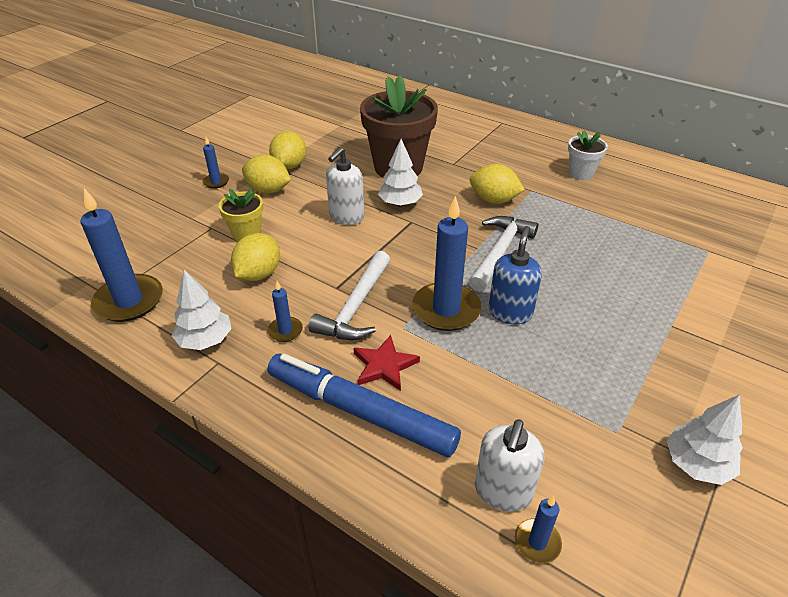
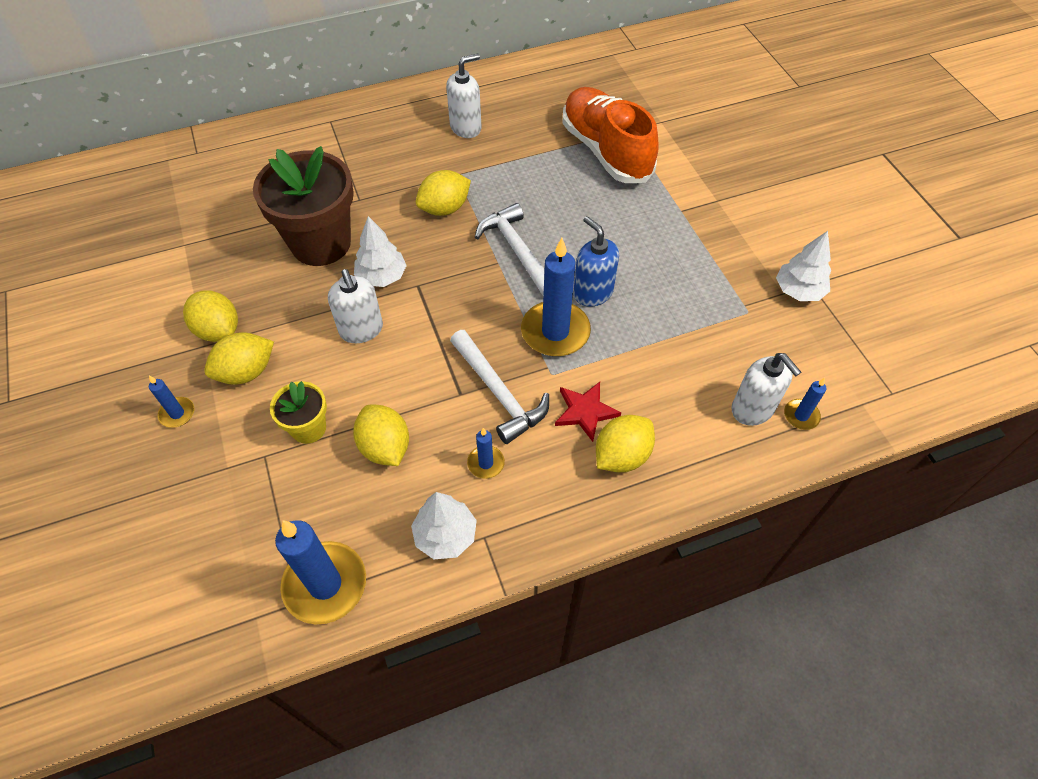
camera: 55 degrees left, 15 degrees up
blue marker [268,353,461,457] -> yellow lemon [596,415,655,472]
white flower pot [568,130,608,180] -> white soap dispenser [446,54,482,138]
none -> orange shoe [562,87,659,183]

